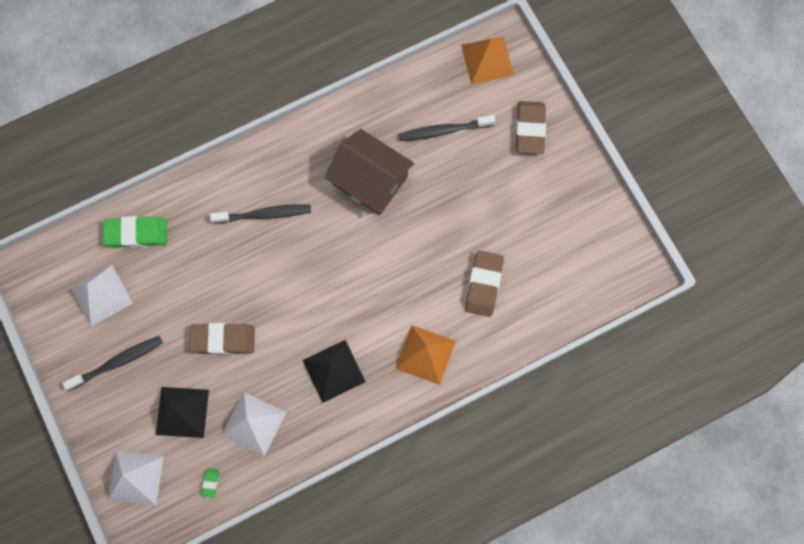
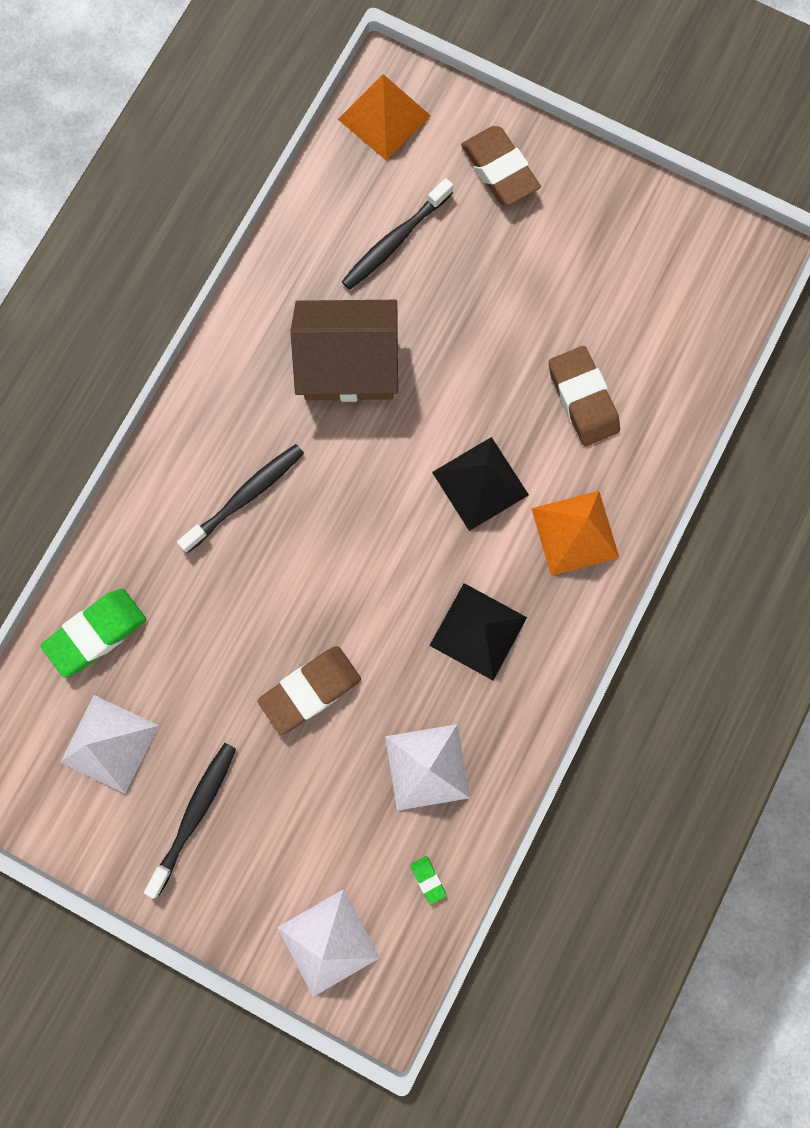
camera: 35 degrees left, 5 degrees up
black pyramid [156,387,209,438] -> black pyramid moved to [432,437,529,531]

